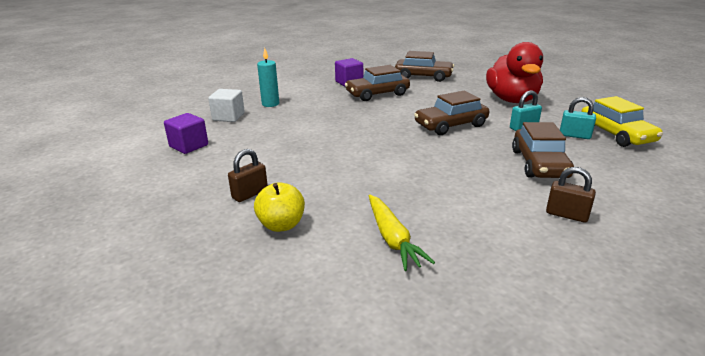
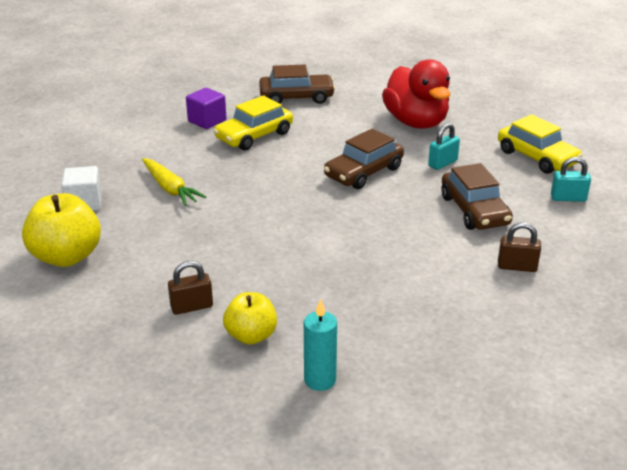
camera: 20 degrees left, 5 degrees up
purple cube [164,113,208,154] -> yellow apple [22,193,101,267]
brown padlock [228,149,268,202] -> brown padlock turned 45 degrees clockwise [168,261,213,315]
turquoise candle [257,48,279,107] -> turquoise candle moved to [304,299,337,391]
brown car [345,65,410,101] -> yellow car [213,95,293,150]
yellow carrot [369,195,435,271] -> yellow carrot moved to [142,158,206,206]
turquoise padlock [560,97,596,139] -> turquoise padlock moved to [551,157,591,202]

